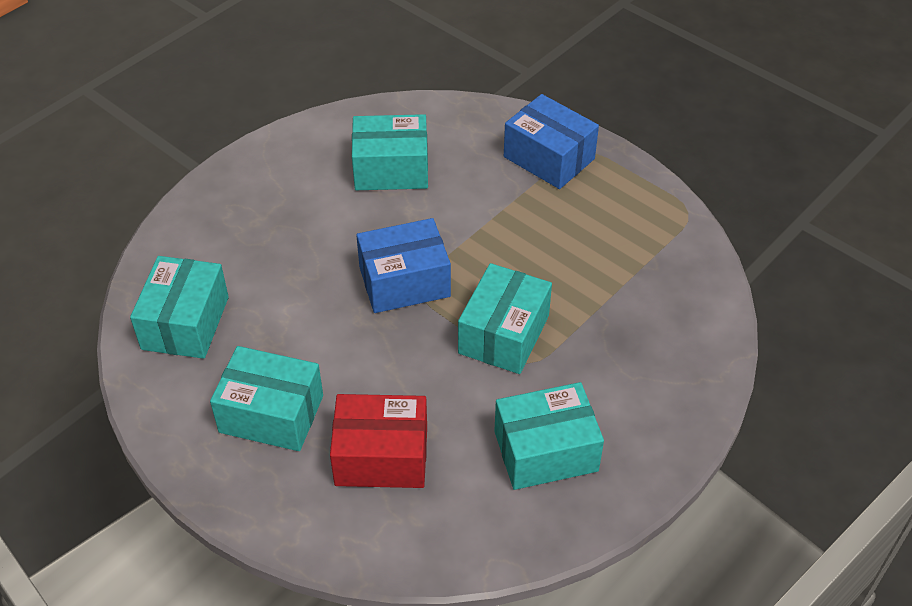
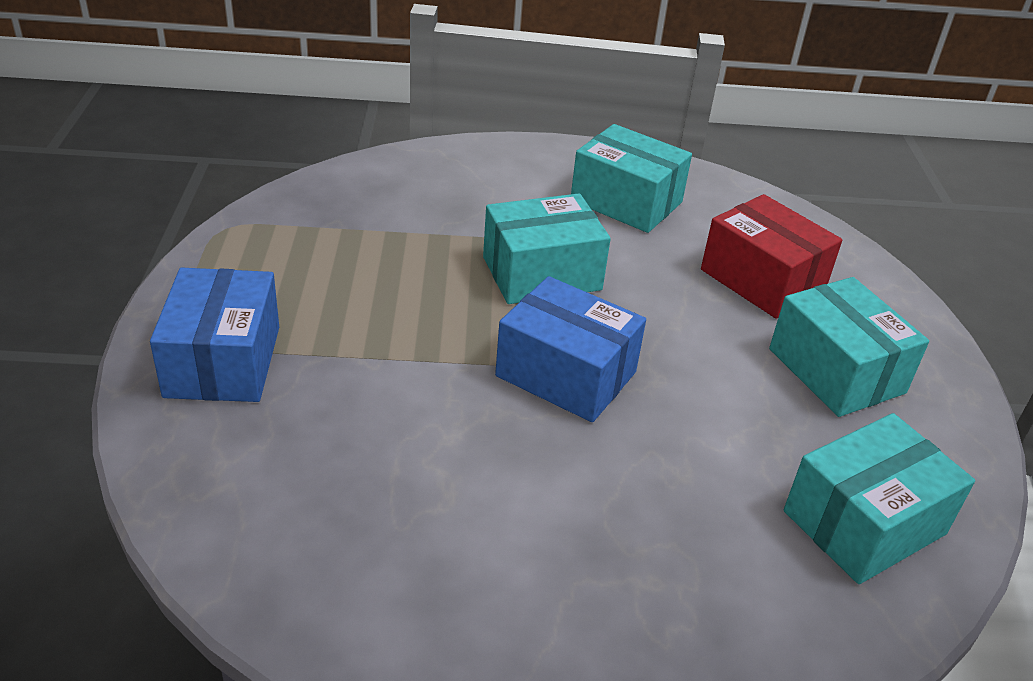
camera: 135 degrees left, 10 degrees down
turquoise box [352,114,428,190] -> none

